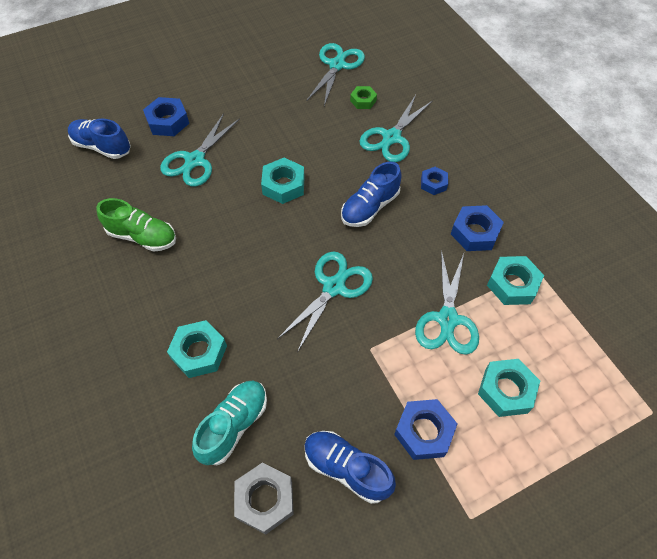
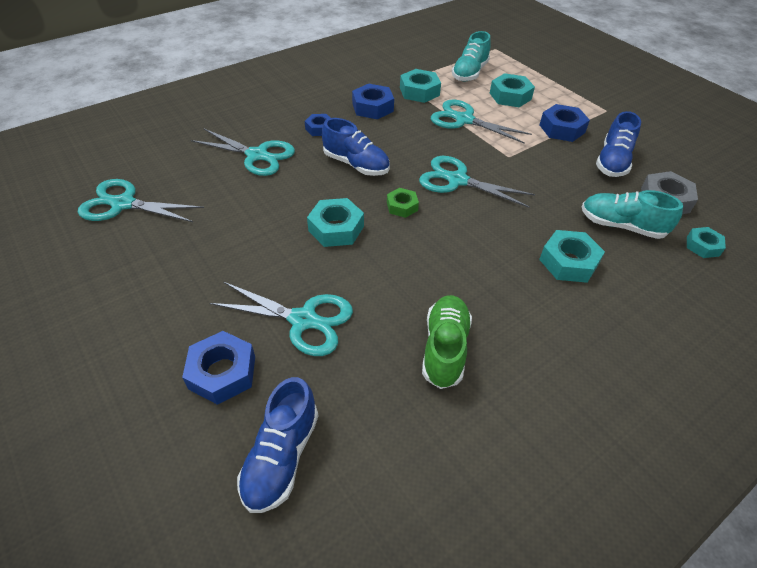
camera: 100 degrees left, 10 degrees down
green nut [350,86,377,109] -> green nut moved to [387,188,419,218]
turquoise scissors [415,250,479,355] -> turquoise scissors turned 150 degrees counterclockwise [431,99,532,144]
none -> turquoise shoe [452,31,491,82]
none -> turquoise nut [687,227,726,258]

